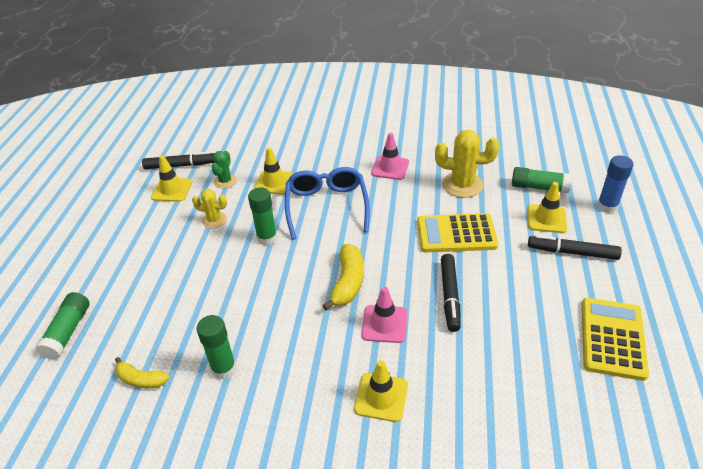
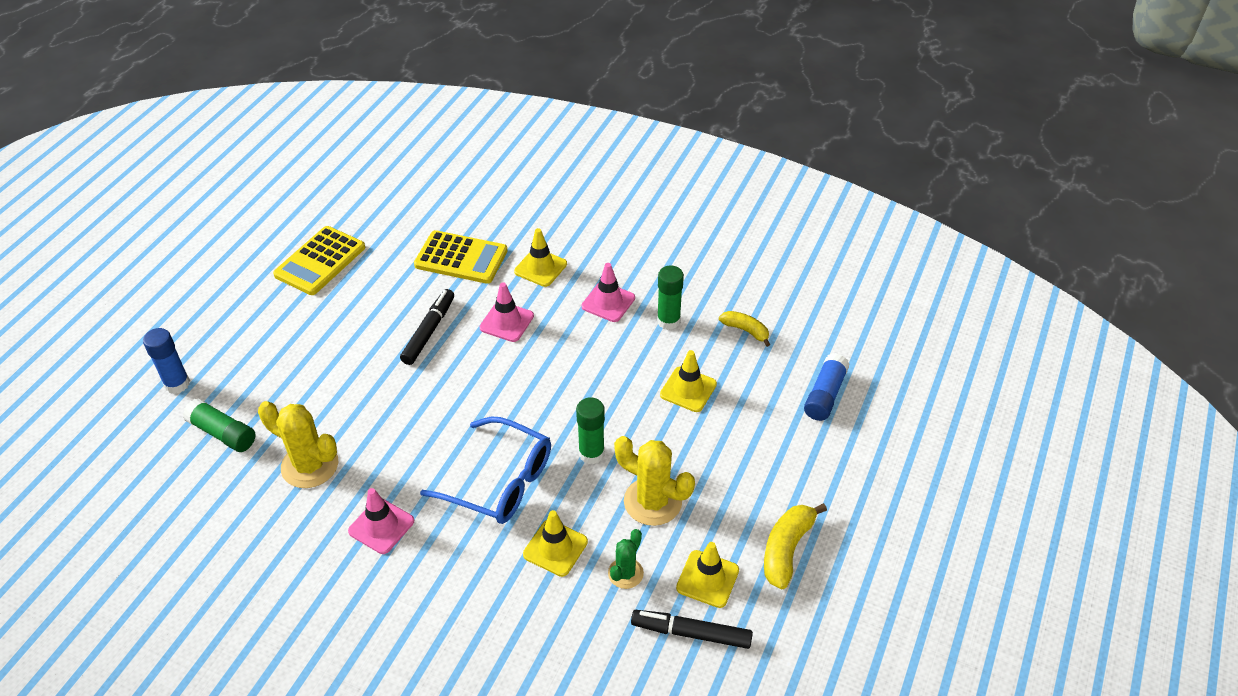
camera: 165 degrees left, 5 degrees up
green glue stick [35,292,90,360] -> blue glue stick [804,353,849,421]
yellow cactus [192,189,227,228] -> yellow cactus [614,436,695,526], size x1.72
blue glasses [285,167,370,240] -> blue glasses turned 75 degrees counterclockwise [420,417,551,524]
yellow banana [322,244,364,311] -> yellow banana moved to [764,503,827,589]
yellow calculator [417,213,498,252] -> yellow calculator moved to [414,230,507,284]
yellow traffic cone [527,182,567,233] -> yellow traffic cone moved to [660,350,717,412]
black marker [528,235,622,260] -> none
none -> pink traffic cone [581,263,635,322]

